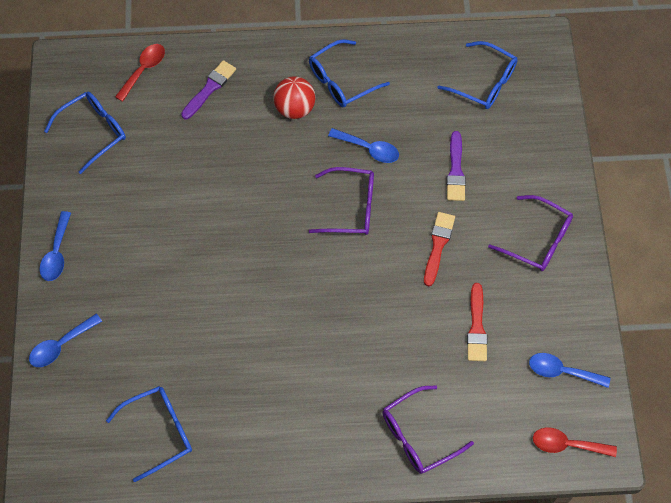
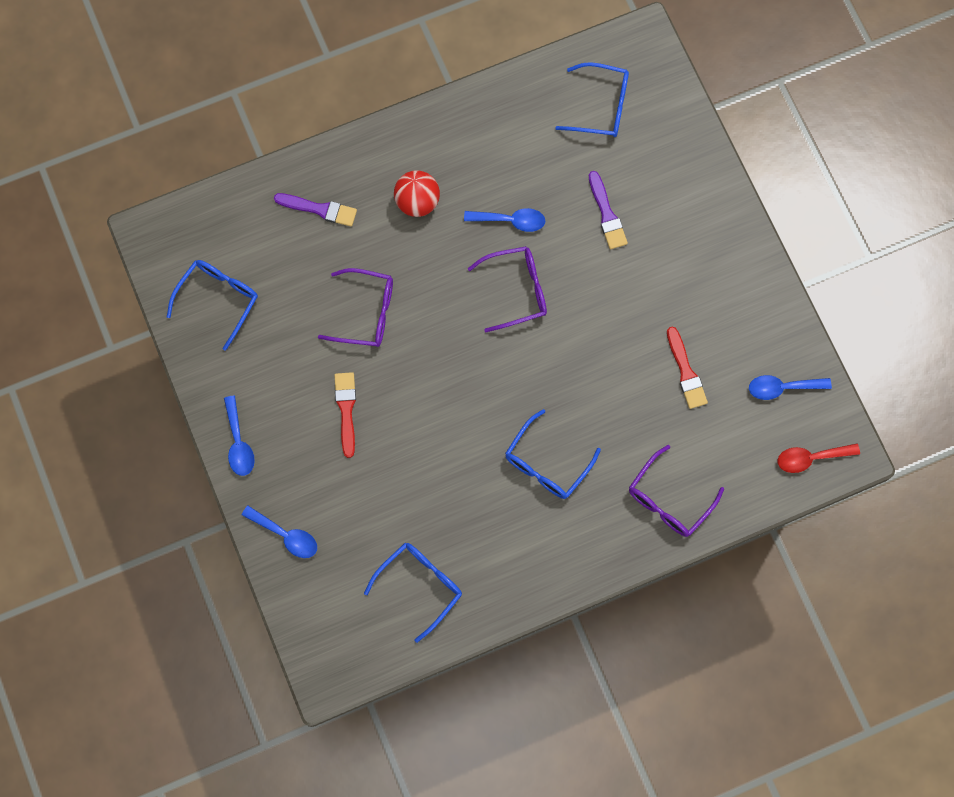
camera: 20 degrees left, 10 degrees up
blue spoon [29,314,102,367] -> blue spoon turned 90 degrees counterclockwise [242,506,317,558]
red spoon [115,44,165,102] -> none
purple brush [181,60,236,119] -> purple brush turned 90 degrees clockwise [274,193,357,227]
blue glasses [309,39,390,107] -> blue glasses moved to [505,409,601,499]
red brush [424,212,455,286] -> red brush moved to [334,372,356,458]
purple glasses [488,195,573,271] -> purple glasses moved to [318,268,393,347]

